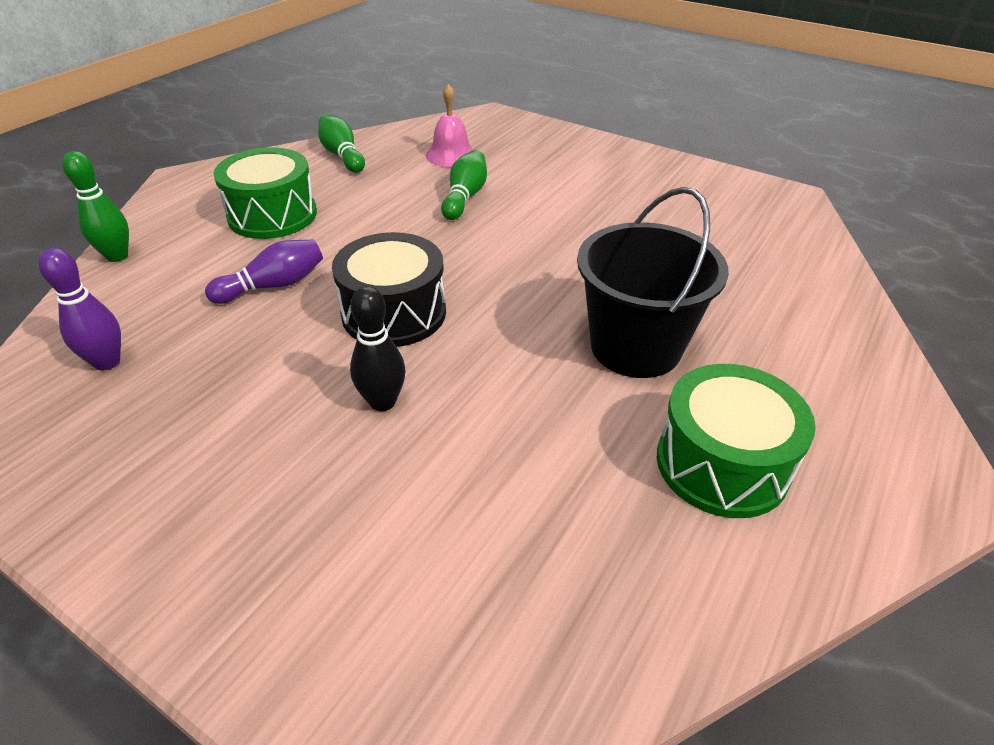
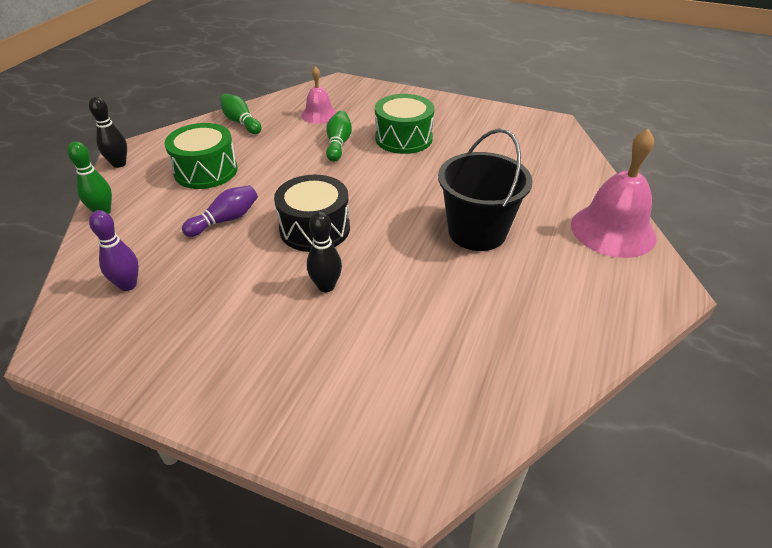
camera: 10 degrees left, 0 degrees up
green drum [657,364,816,518] -> green drum moved to [375,94,434,154]
none -> black bowling pin [89,97,127,168]
none -> pink bell [571,128,657,258]

